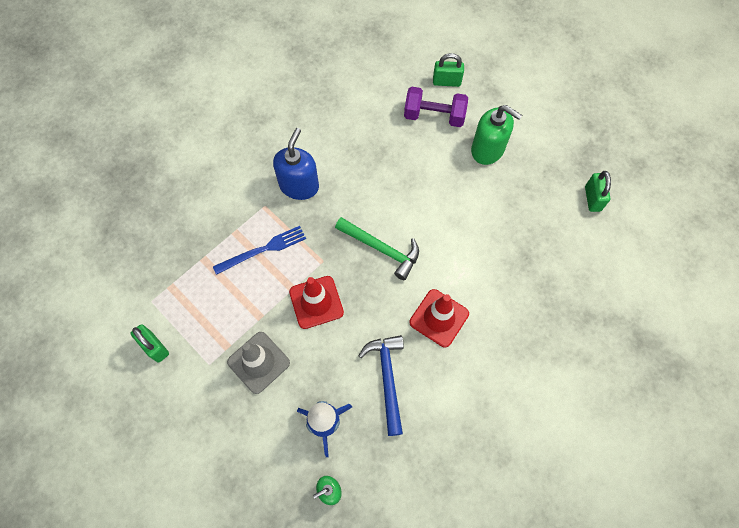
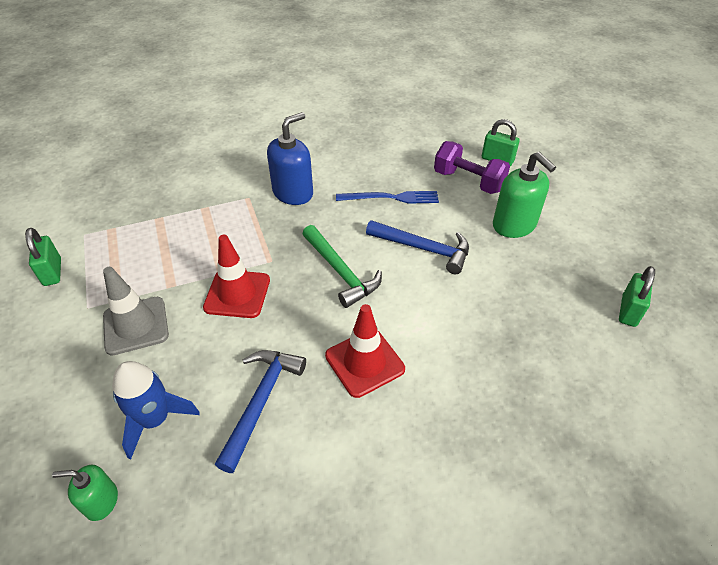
camera: 25 degrees right, 20 degrees down
blue fork [213,226,306,275] -> blue fork moved to [336,191,439,203]
none -> blue hammer [366,220,469,274]

